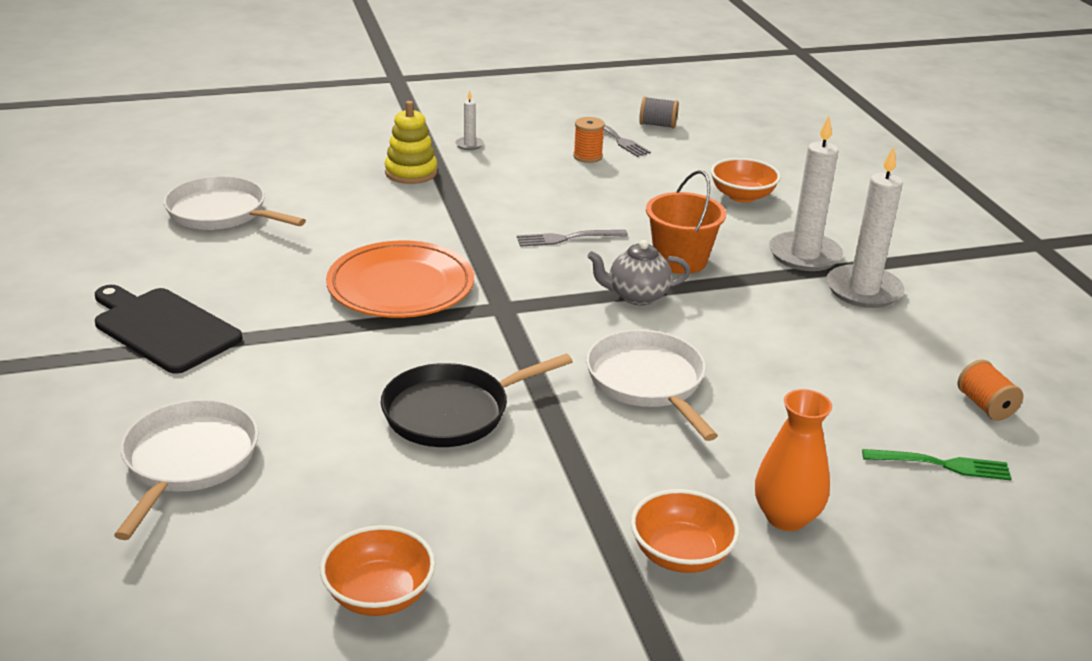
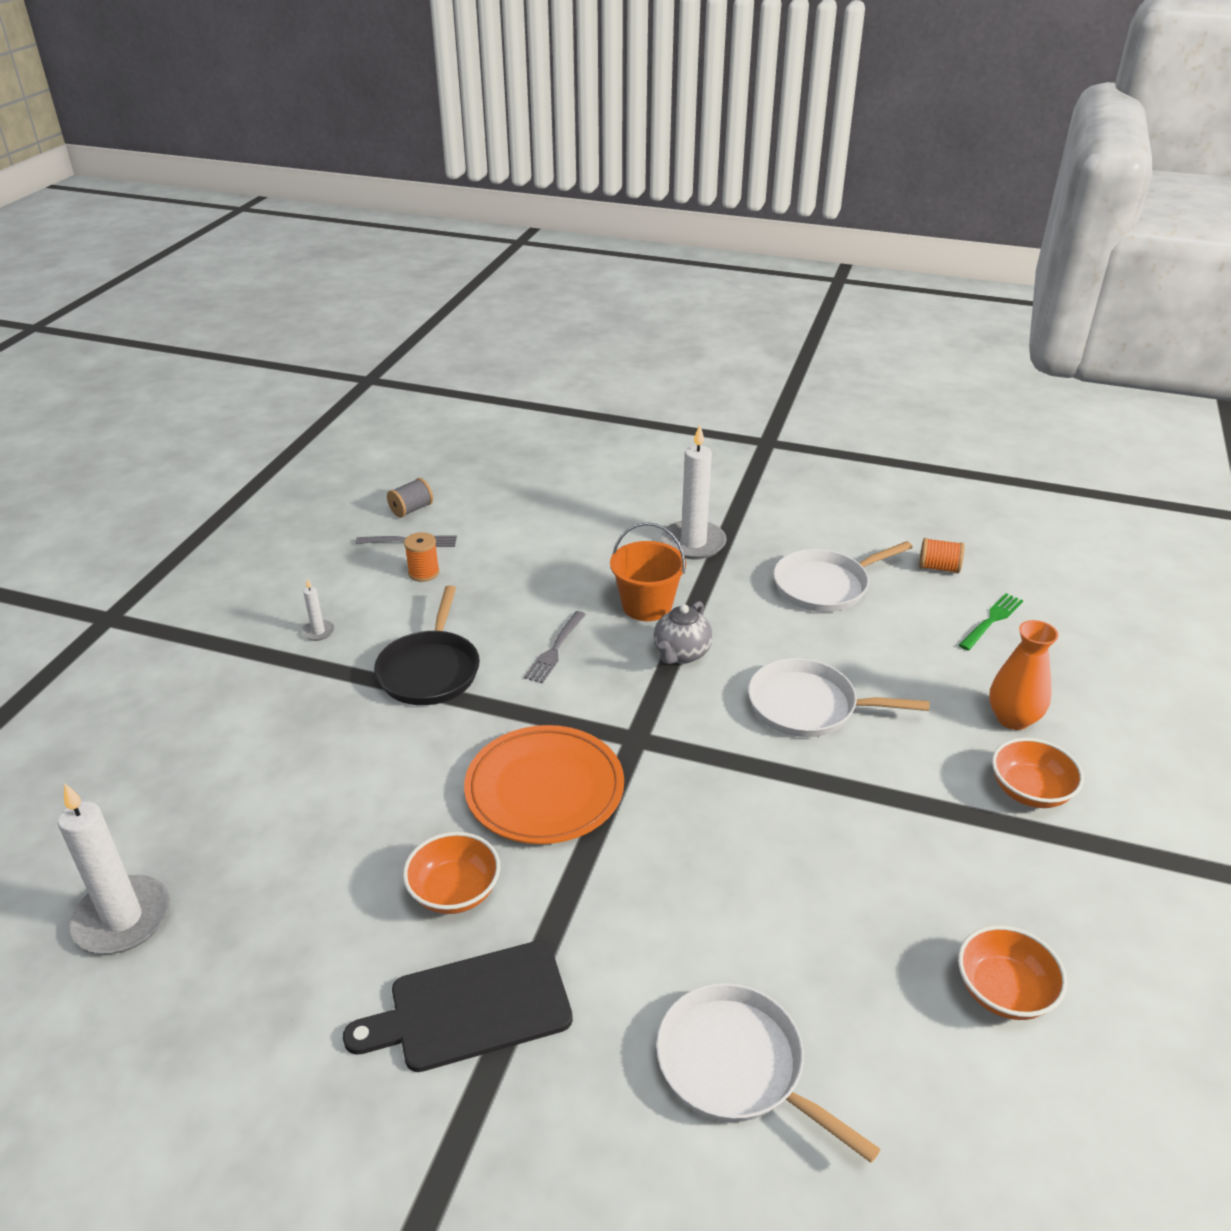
camera: 55 degrees left, 5 degrees up
white pan [164,176,306,230] -> white pan moved to [773,541,913,612]
black pan [381,353,573,447] -> black pan moved to [374,585,480,705]
yellow stacking toy [385,101,437,184] -> none
orange bowl [711,158,781,203] -> orange bowl moved to [403,832,500,914]
white candle [826,146,904,308] -> white candle moved to [58,784,170,954]

